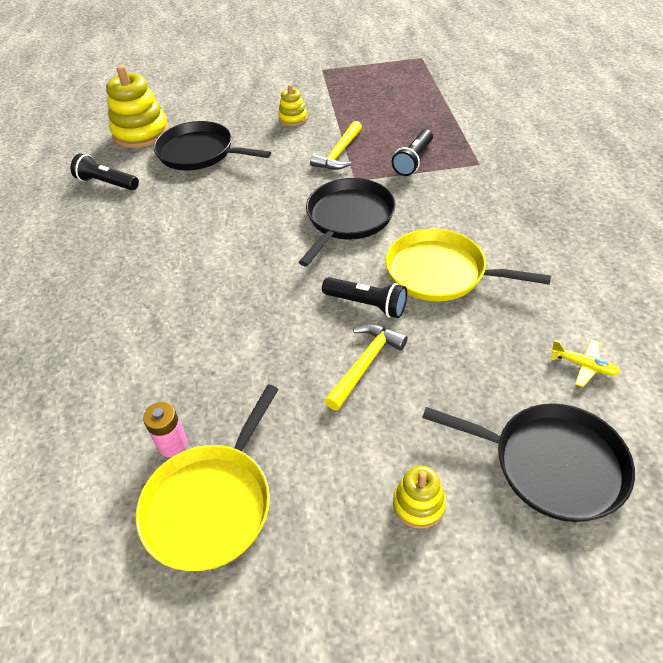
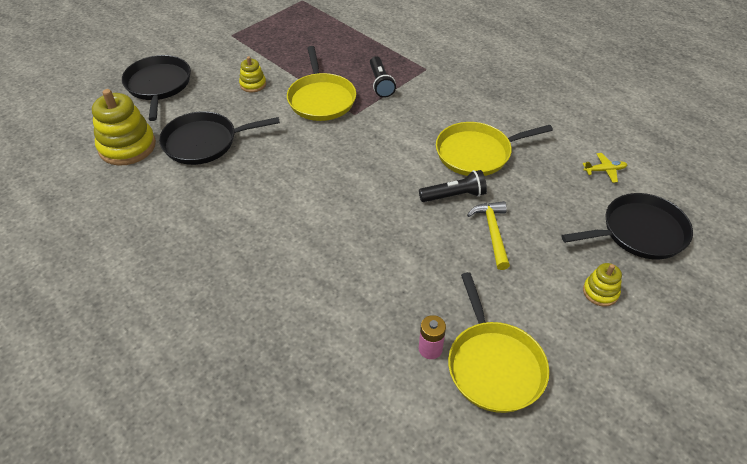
camera: 40 degrees left, 0 degrees up
black flashlight [70,153,139,190] -> none
black pan [299,178,396,266] -> black pan moved to [122,55,191,121]
yellow hammer [310,121,362,170] -> yellow pan [287,46,356,121]

